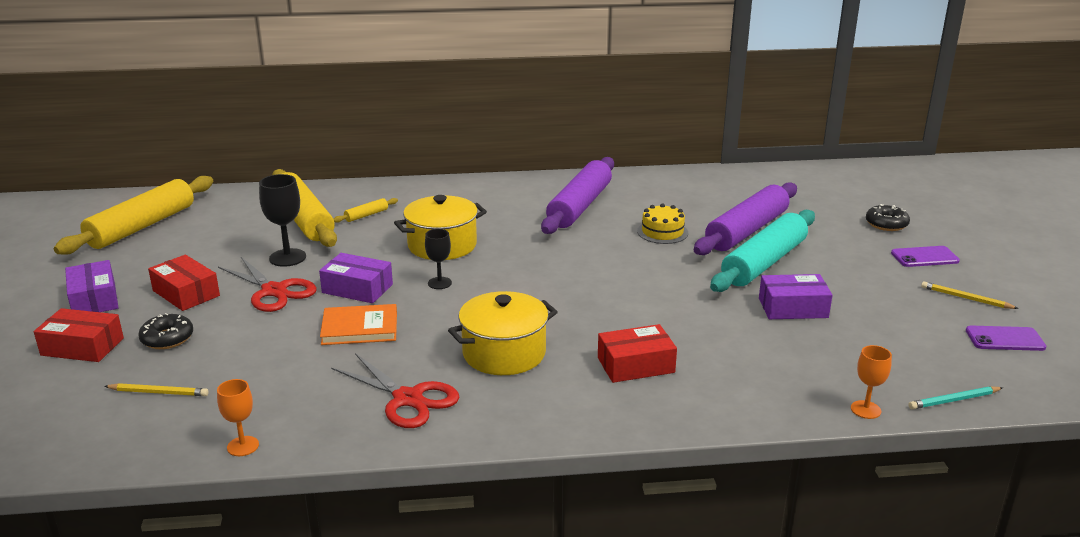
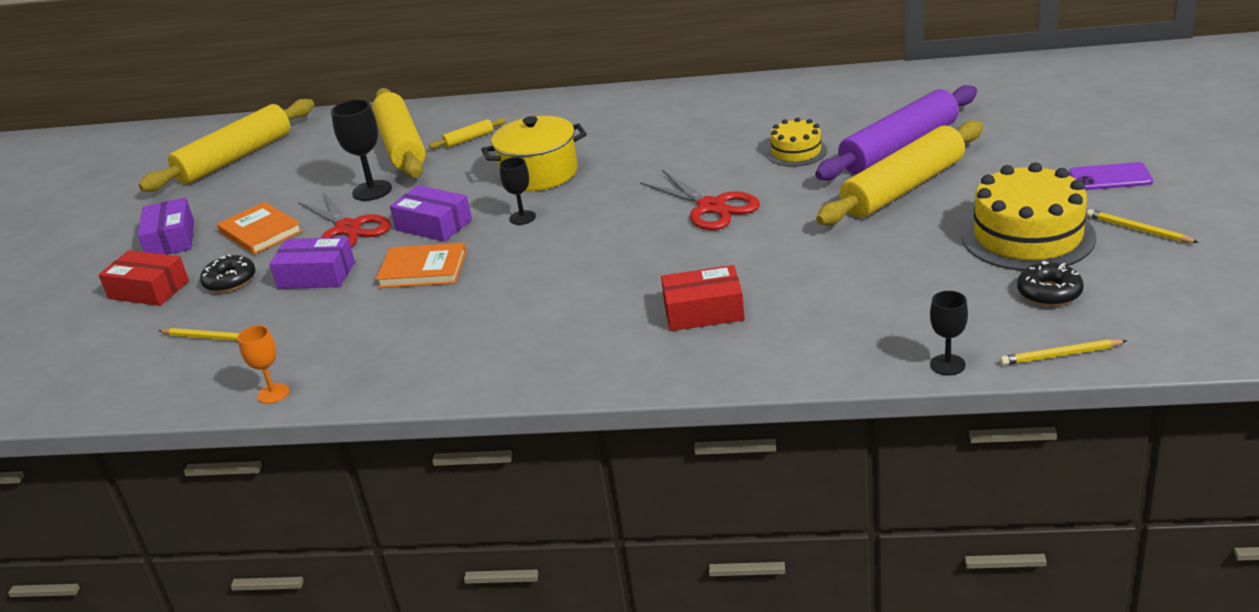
camera: 15 degrees right, 5 degrees up
red box [148,255,220,311] -> orange book [217,202,303,255]
red scissors [331,353,460,428] -> red scissors moved to [640,170,760,230]
yellow pot [448,291,558,375] -> none
purple rolling pin [541,157,614,234] -> none
turquoise rolling pin [710,210,815,292] -> yellow rolling pin [816,120,983,225]
purple box [759,274,832,319] -> purple box moved to [269,237,355,289]
orange goblet [851,345,892,419] -> black goblet [930,291,968,375]
black donut [866,204,910,231] -> black donut moved to [1017,261,1084,306]
turquoise pencil [908,386,1003,409] -> yellow pencil [1000,339,1127,365]
purple phone [966,326,1046,351] -> none
none -> yellow cake [962,162,1096,271]

